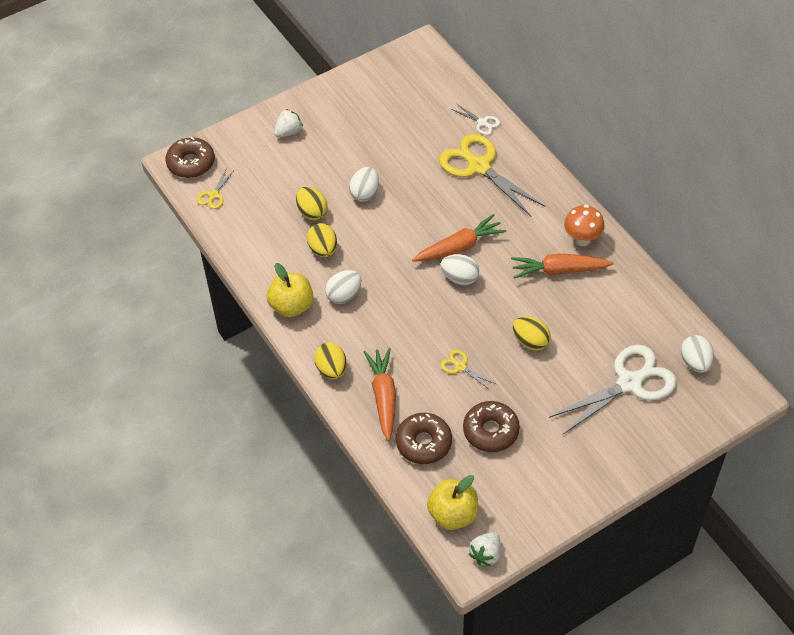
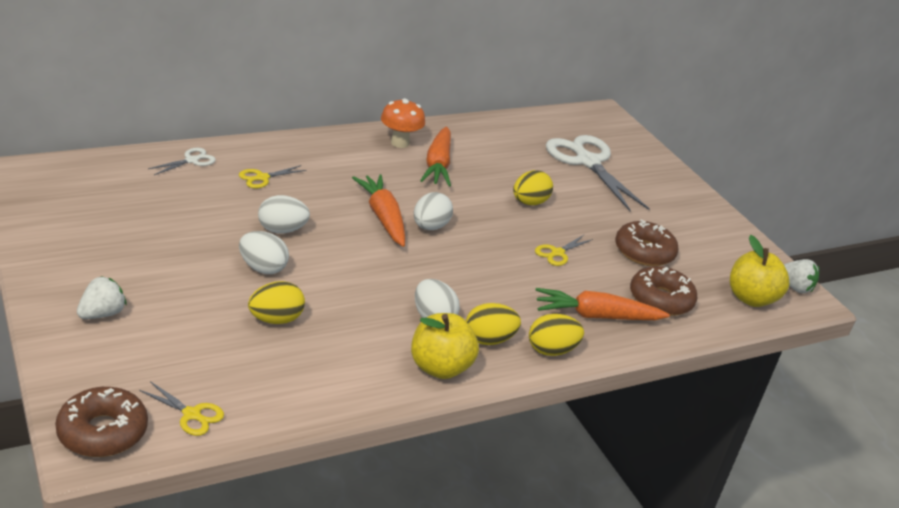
camera: 90 degrees left, 20 degrees down
white strawberry [274,109,303,137] -> white strawberry turned 75 degrees clockwise [77,276,127,319]
yellow egg [307,223,337,257] -> yellow egg moved to [466,303,521,345]
yellow scissors [439,134,546,216] -> yellow scissors [239,165,306,188], size x0.45
white egg [681,335,714,373] -> white egg moved to [258,195,310,233]

